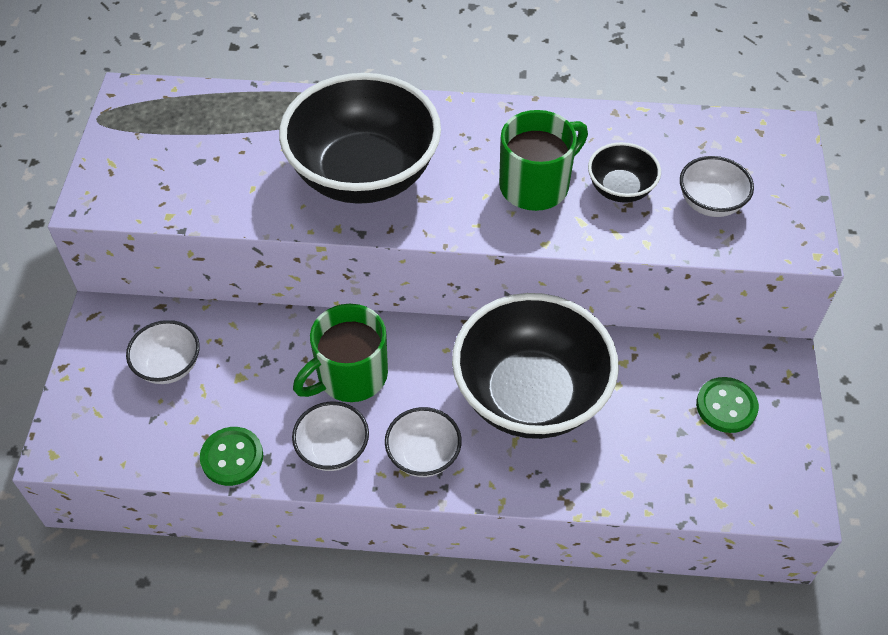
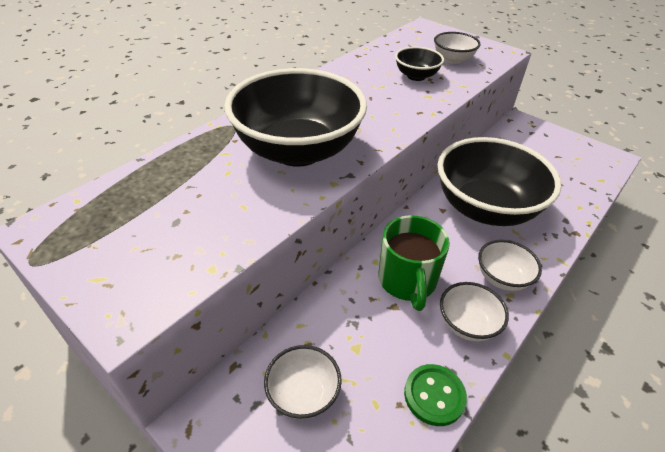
camera: 55 degrees left, 10 degrees down
green mug [499,110,588,211] -> none
green button [696,377,759,433] -> none

